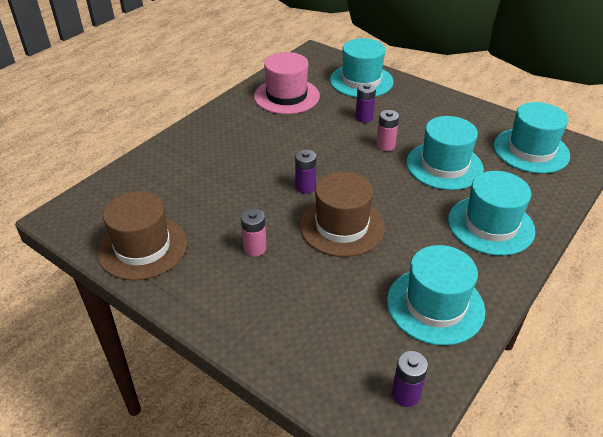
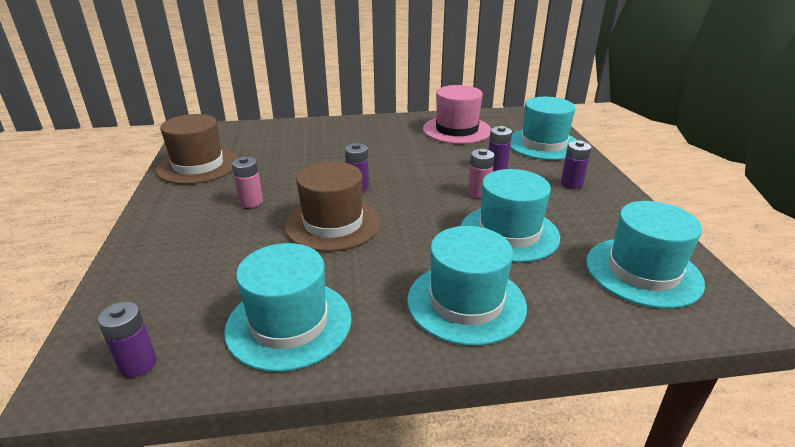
camera: 45 degrees right, 10 degrees down
none -> purple battery [561,140,591,189]

